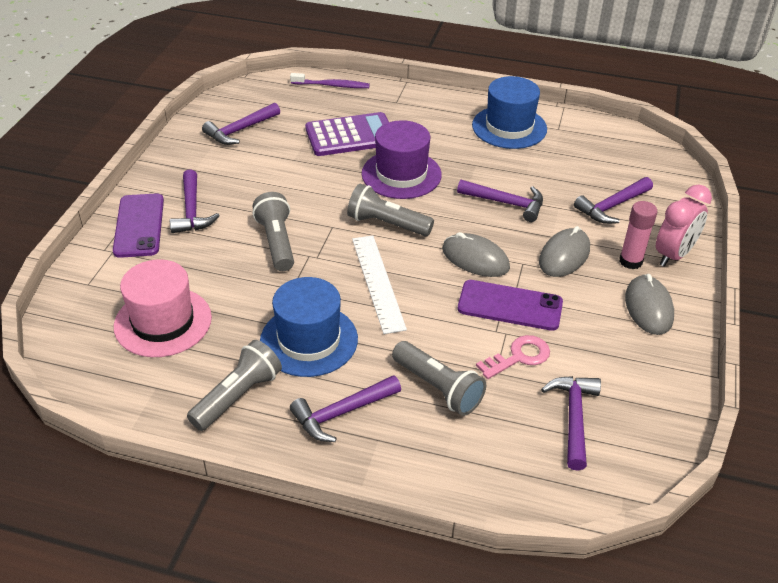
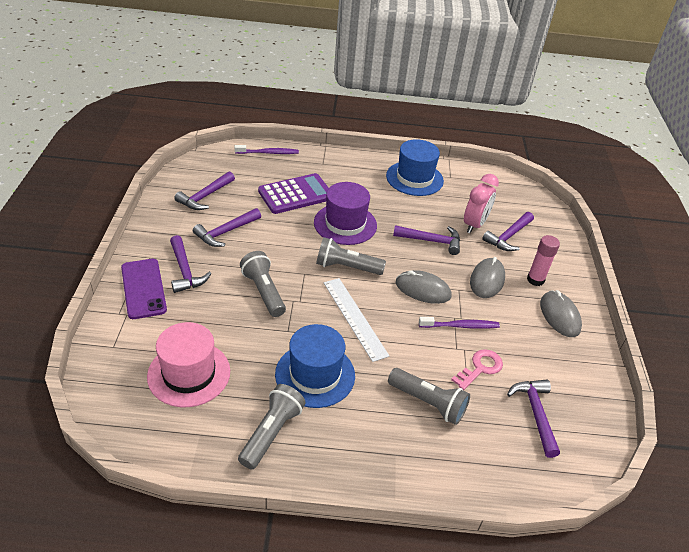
camera: 15 degrees left, 0 degrees up
purple hammer [290,375,401,442] -> purple hammer moved to [193,208,261,247]
purple phone [458,280,563,331] -> purple toothbrush [419,317,500,329]
pink clock [656,185,712,267] -> pink clock moved to [464,174,499,233]

